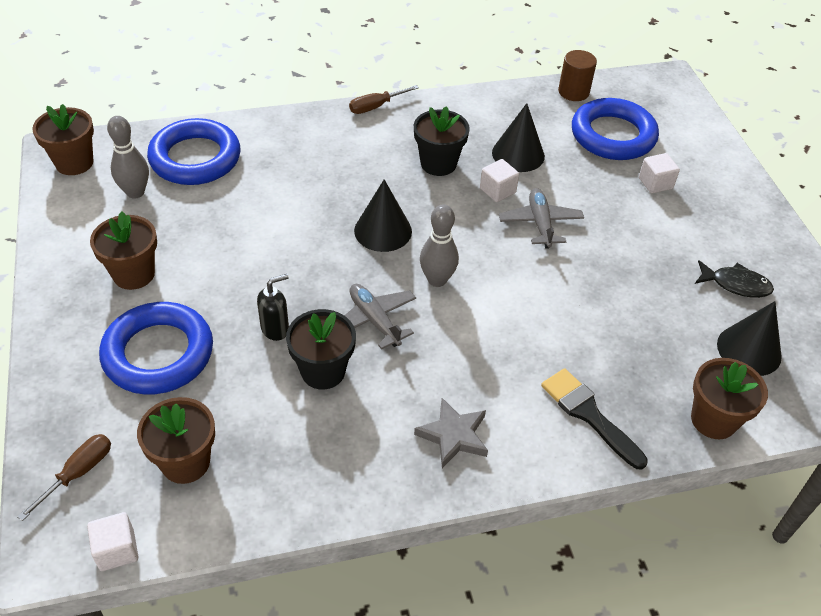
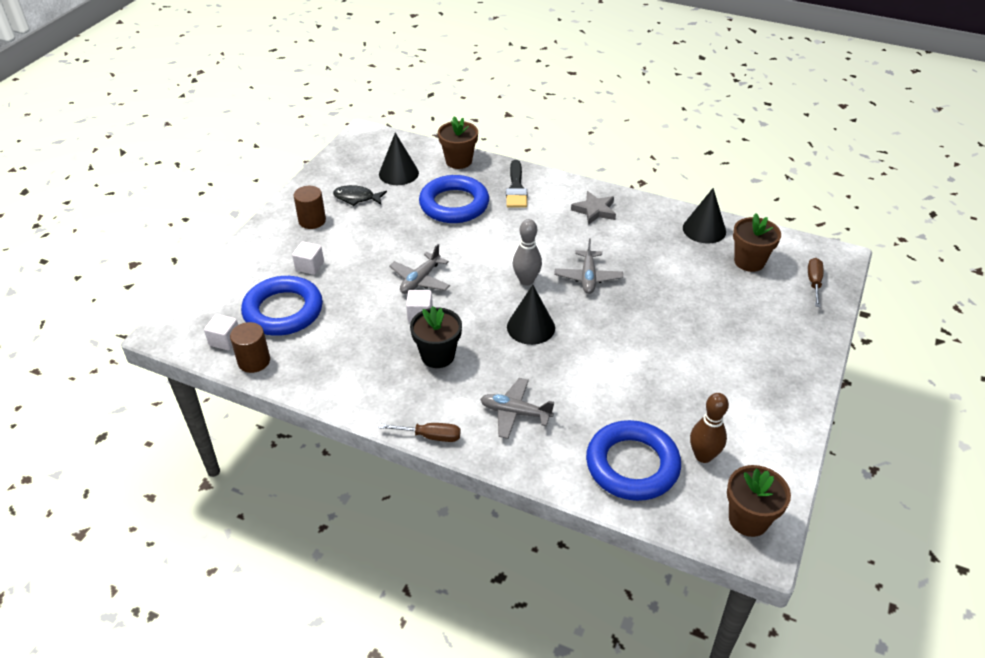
camera: 140 degrees left, 5 degrees down
brown screwdriver [17,434,111,521] -> brown screwdriver turned 120 degrees clockwise [808,258,823,307]
white cube [87,512,138,571] -> white cube moved to [204,314,238,351]
brown flower pot [90,211,157,290] -> none
blue ring [99,302,213,395] -> blue ring moved to [419,175,489,223]
grey bowling pin [107,116,149,198] -> brown bowling pin [690,393,729,463]
black soap dispenser [257,274,289,341] -> none
black flower pot [286,309,356,389] -> none
black cone [492,103,545,172] -> black cone moved to [683,188,726,244]
black fish [695,260,774,298] -> black fish turned 45 degrees counterclockwise [333,185,387,206]
none -> brown cylinder [293,186,326,229]
none -> grey plane [480,378,554,439]

